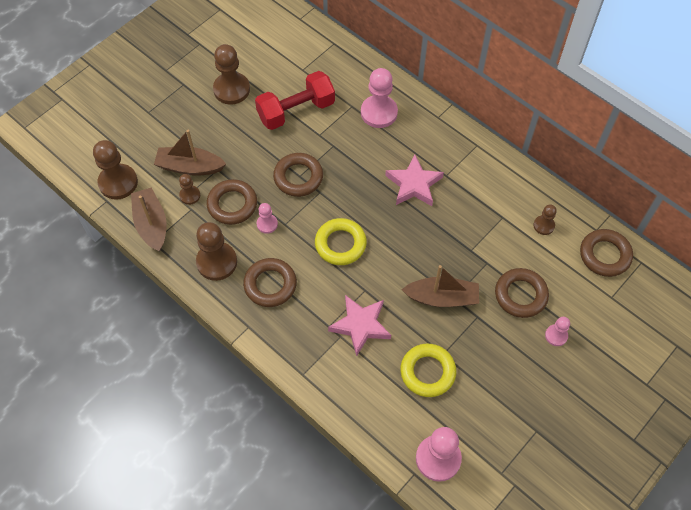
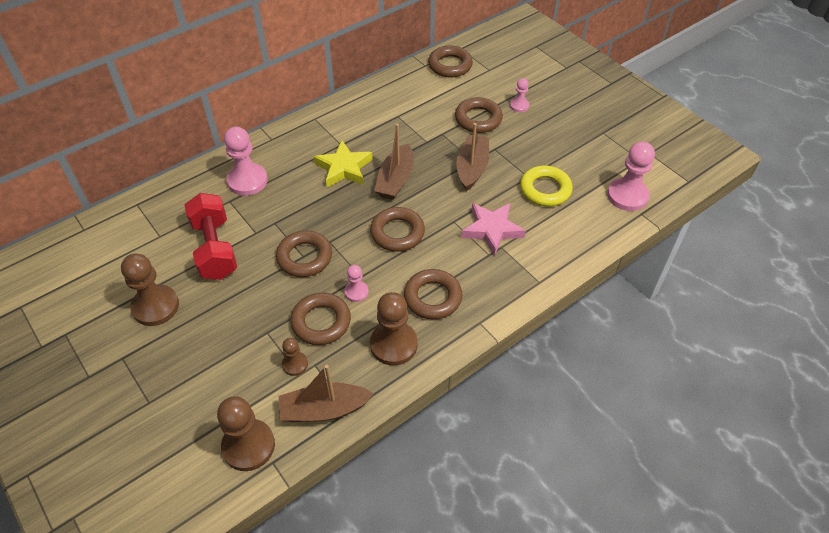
camera: 80 degrees left, 10 degrees down
brown boat [154,130,226,176] -> brown boat moved to [374,124,414,200]
yellow ring [315,218,367,265] -> brown ring [370,207,425,252]
pink star [385,154,444,206] -> yellow star [314,140,373,187]
brown pawn [533,204,557,235] -> none

